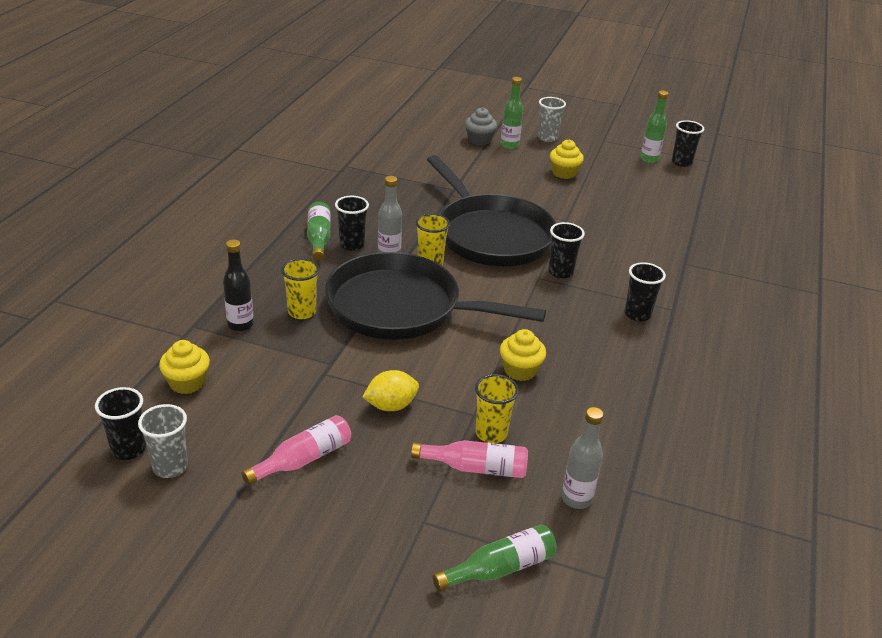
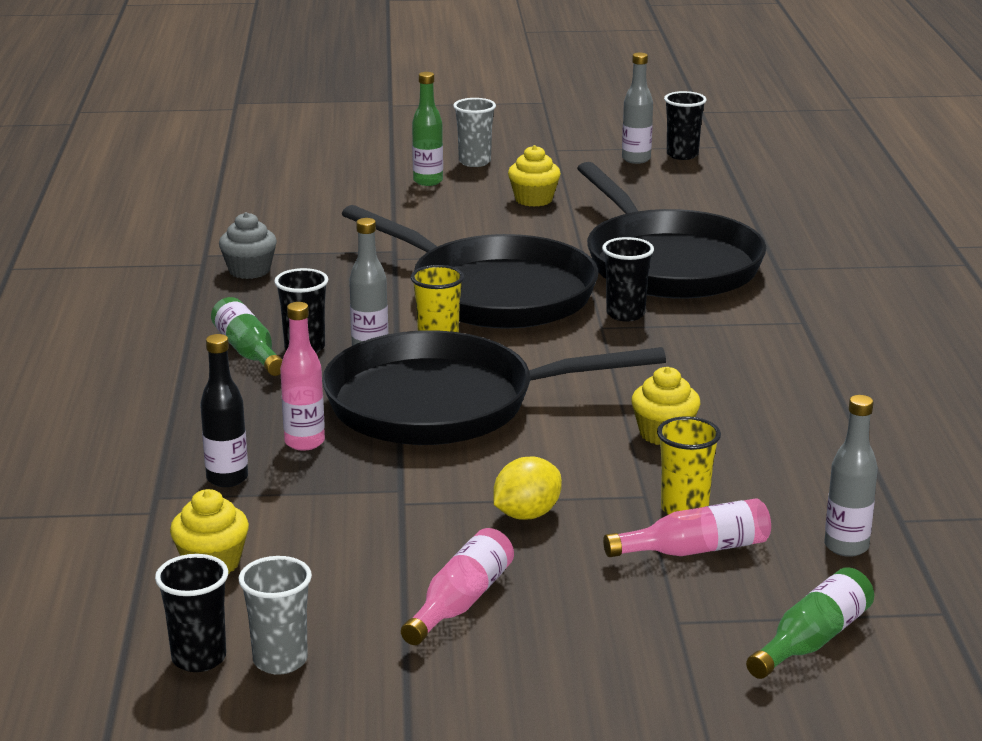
camera: 20 degrees left, 10 degrees down
yellow cup [281,258,319,319] -> pink bottle [280,302,325,451]
grey cupcake [465,107,497,145] -> grey cupcake moved to [219,212,277,279]
black cup [624,262,666,321] -> none
green bottle [641,91,669,163] -> grey bottle [622,53,653,164]
none -> black pan [577,162,766,299]

